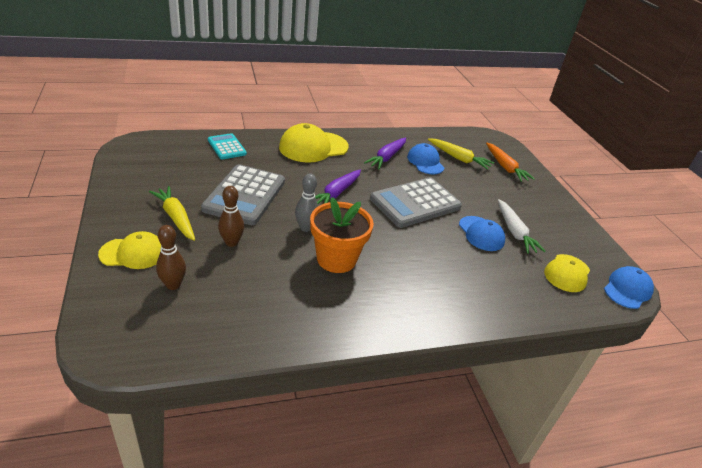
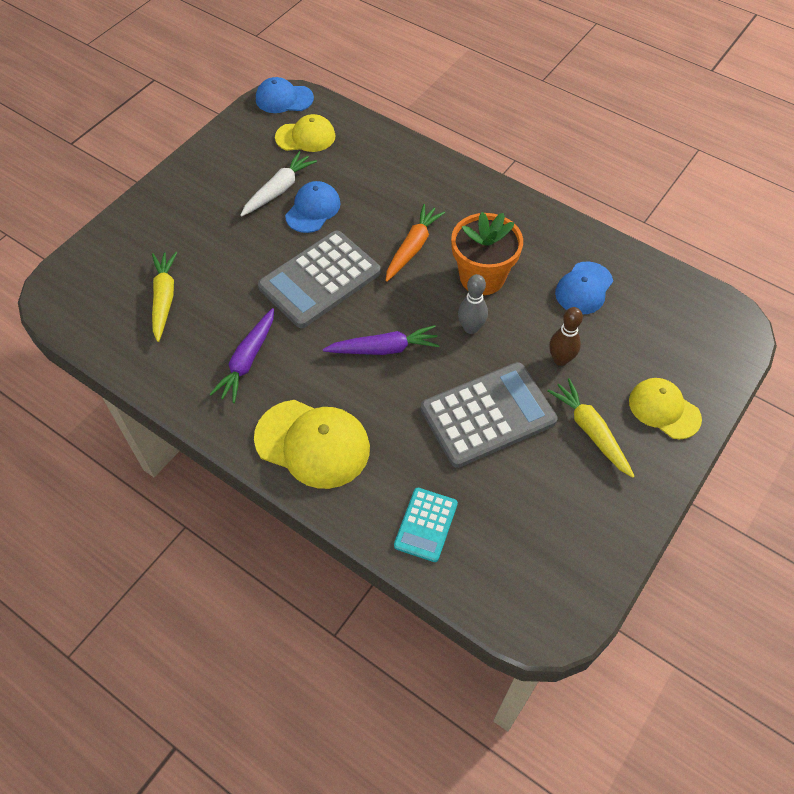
camera: 125 degrees left, 20 degrees up
yellow carrot [149,186,195,241] -> yellow carrot turned 135 degrees clockwise [547,378,635,478]
brown bowling pin [156,225,186,290] -> none
purple carrot [364,138,406,169] -> purple carrot turned 120 degrees clockwise [210,308,274,403]
grey calculator [370,177,462,228] -> grey calculator turned 120 degrees clockwise [258,231,381,328]
blue cap [407,143,444,174] -> blue cap moved to [555,261,613,314]
orange carrot [486,143,535,182] -> orange carrot moved to [385,204,445,282]

